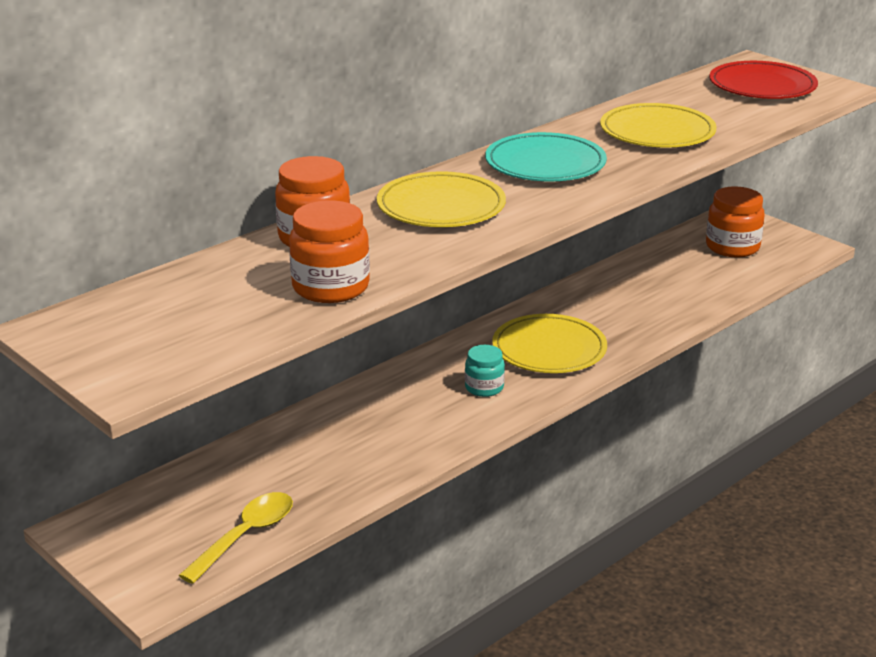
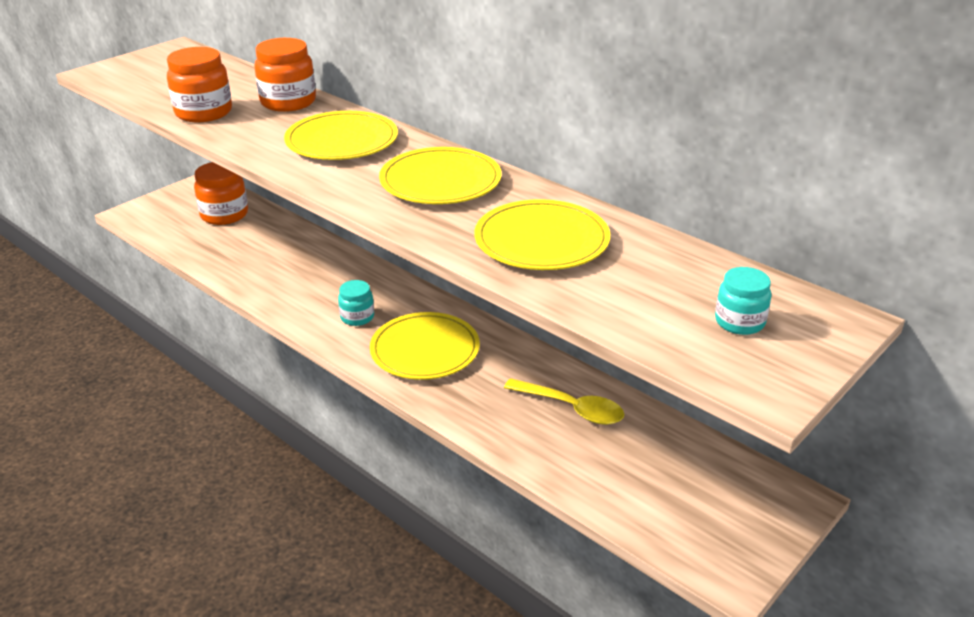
camera: 85 degrees right, 5 degrees up
yellow spoon [179,492,293,584] -> yellow spoon moved to [504,378,624,425]
turquoise plate [485,132,607,182] -> yellow plate [379,147,502,204]
orange jar [706,186,765,257] -> orange jar moved to [194,162,248,225]
red plate [709,61,818,99] -> turquoise jar [715,267,772,335]

